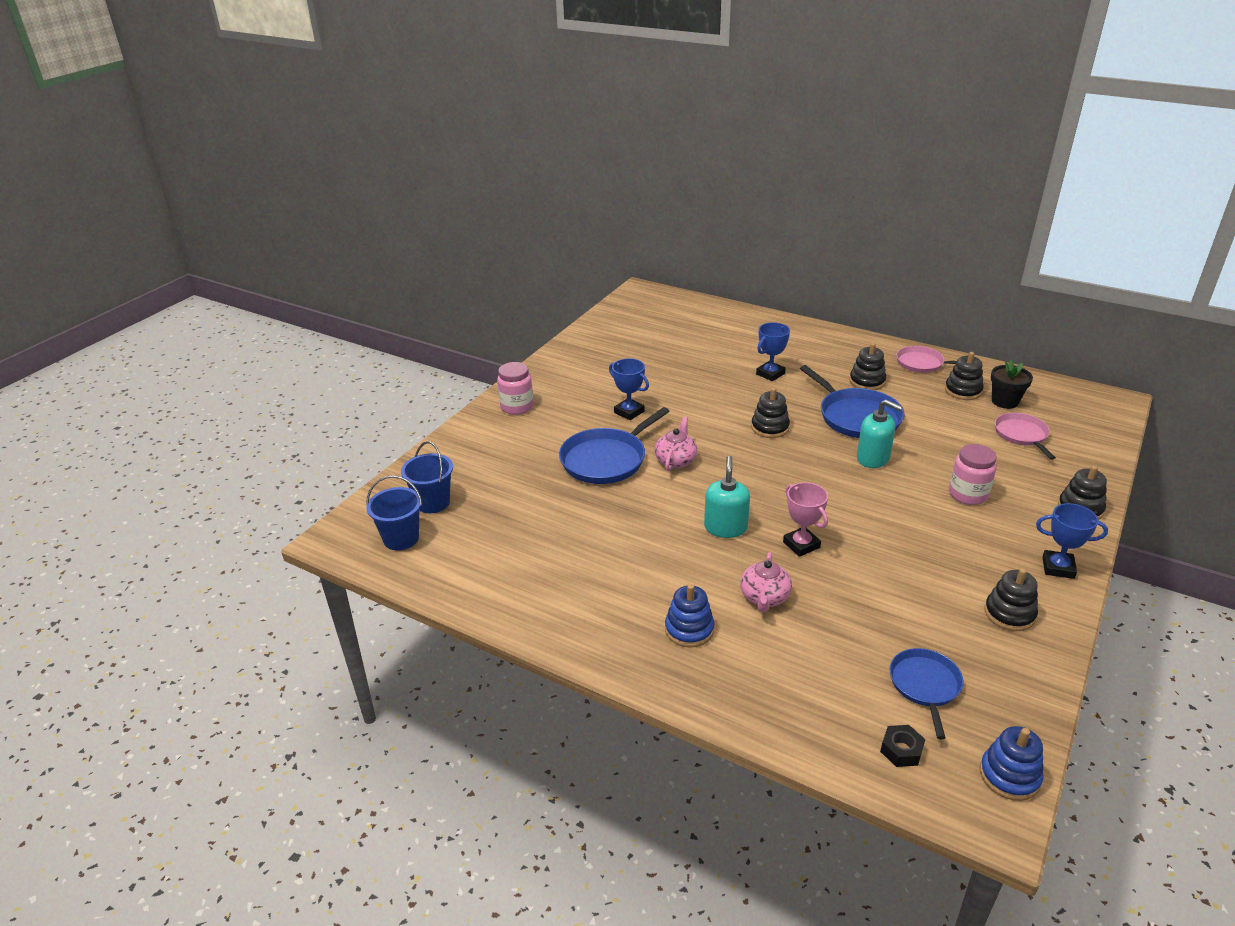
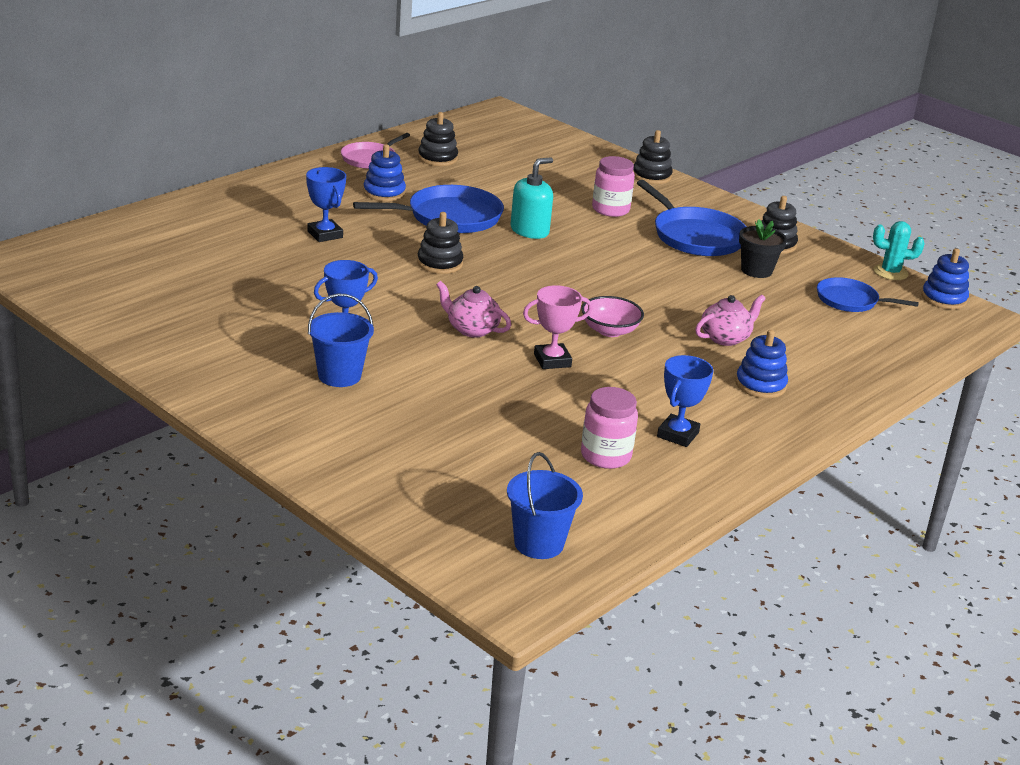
camera: 80 degrees left, 5 degrees down
blue bucket [401,441,453,513] -> blue bucket moved to [308,294,374,387]
pink jar [497,362,533,415] -> pink jar moved to [581,387,638,469]
blue pan [559,407,670,484] -> blue pan moved to [637,180,746,256]
turquoise soap dispenser [704,456,750,538] -> pink bowl [582,296,644,337]
pink teapot [740,552,792,612] -> pink teapot turned 60 degrees counterclockwise [695,295,766,346]
pink trophy [783,482,828,557] -> pink trophy moved to [523,285,592,369]
black stacking toy [850,343,886,390] -> blue stacking toy [363,144,406,202]
black nut [880,725,925,767] -> none
black flower pot [991,360,1033,409] -> black flower pot moved to [739,219,787,278]
pink pan [995,413,1056,460] -> none
blue trophy [1036,503,1108,579] -> blue trophy moved to [657,355,713,447]
none -> turquoise cactus [873,221,925,280]

